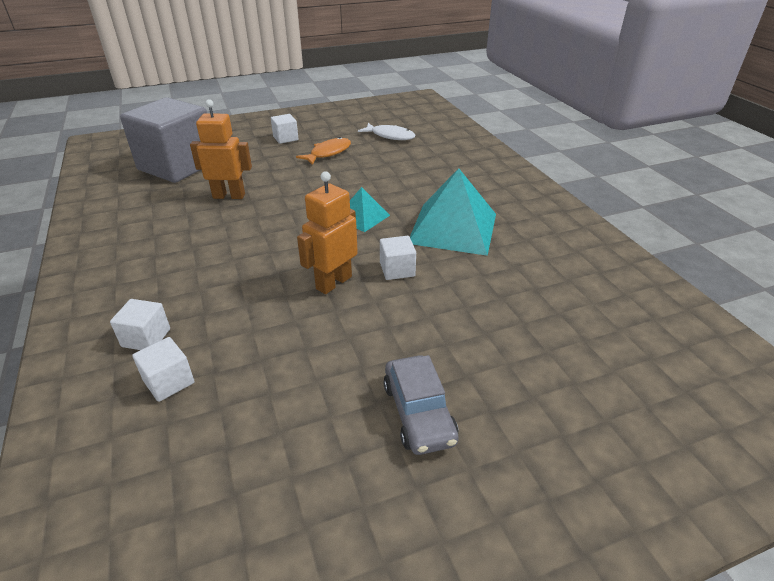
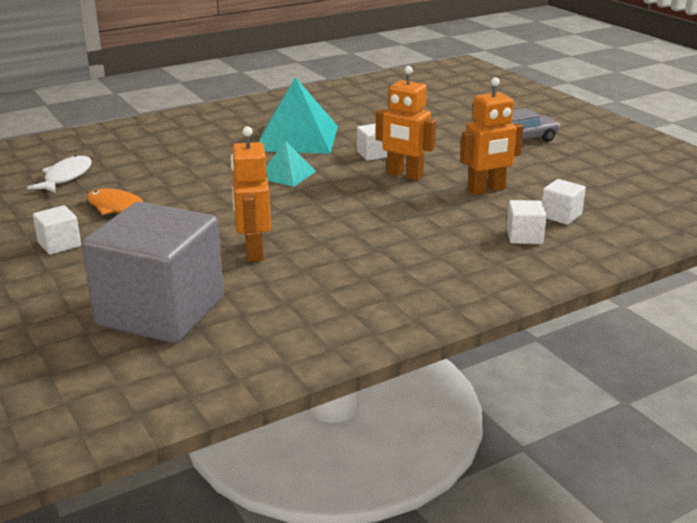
camera: 100 degrees left, 10 degrees down
none -> orange robot [460,77,523,195]

